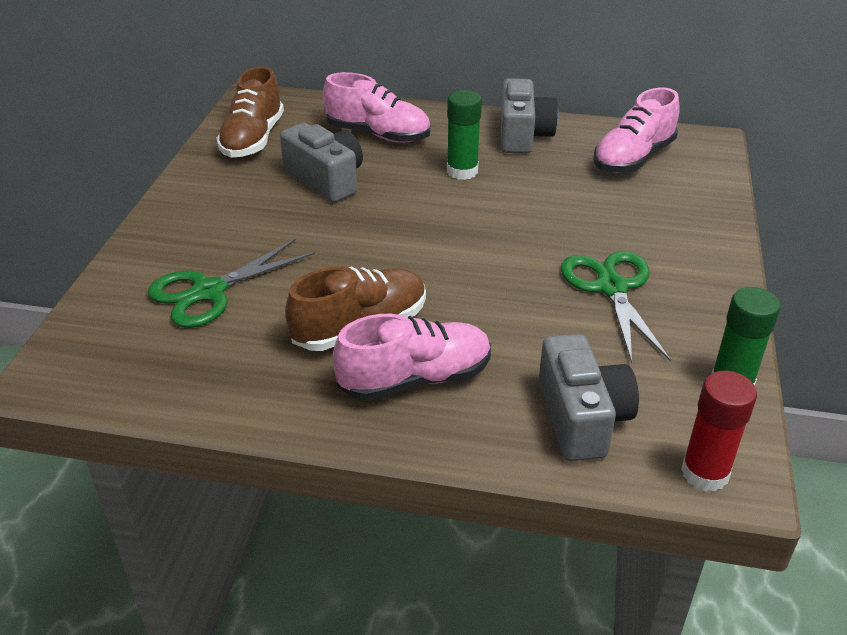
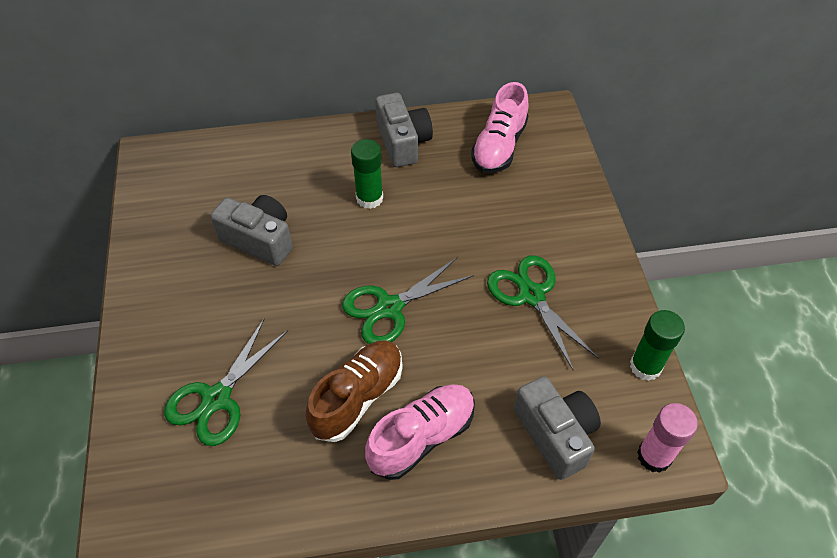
camera: 20 degrees left, 15 degrees up
brown shoe [217,66,284,158] -> none
pink shoe [323,72,431,143] -> none
red glue stick [681,371,757,492] -> pink glue stick [637,403,698,473]
none -> green scissors [342,257,474,344]

